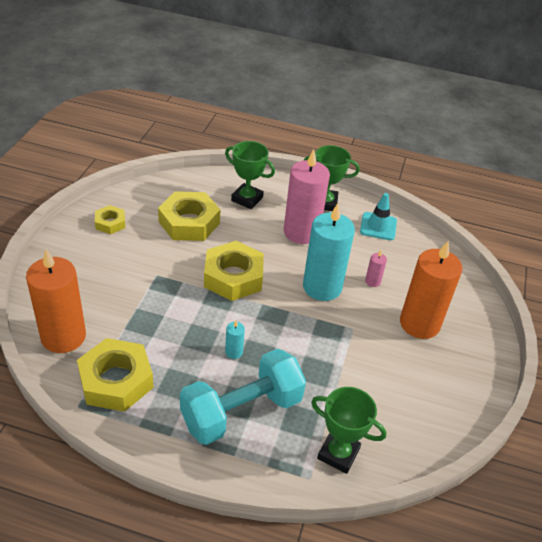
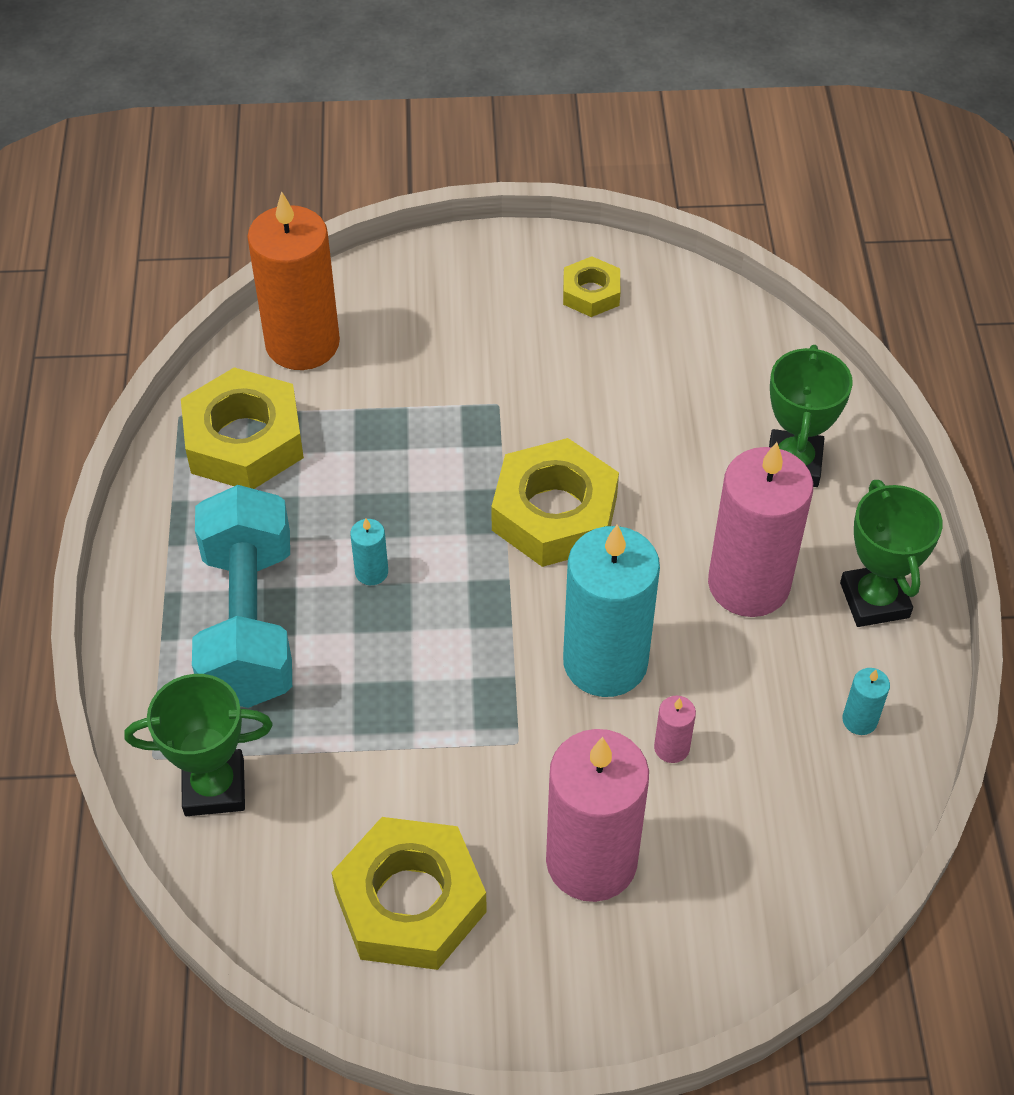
camera: 75 degrees right, 10 degrees up
yellow nut [158,191,220,241] -> yellow nut moved to [331,817,487,970]
turquoise dumbbell [180,349,306,445] -> turquoise dumbbell turned 45 degrees clockwise [192,485,292,708]
green trophy [311,387,386,474] -> green trophy turned 75 degrees clockwise [124,674,273,816]
turquoise traffic cone [360,193,397,240] -> turquoise candle [842,668,890,735]
orange candle [400,241,462,339] -> pink candle [546,729,649,902]

